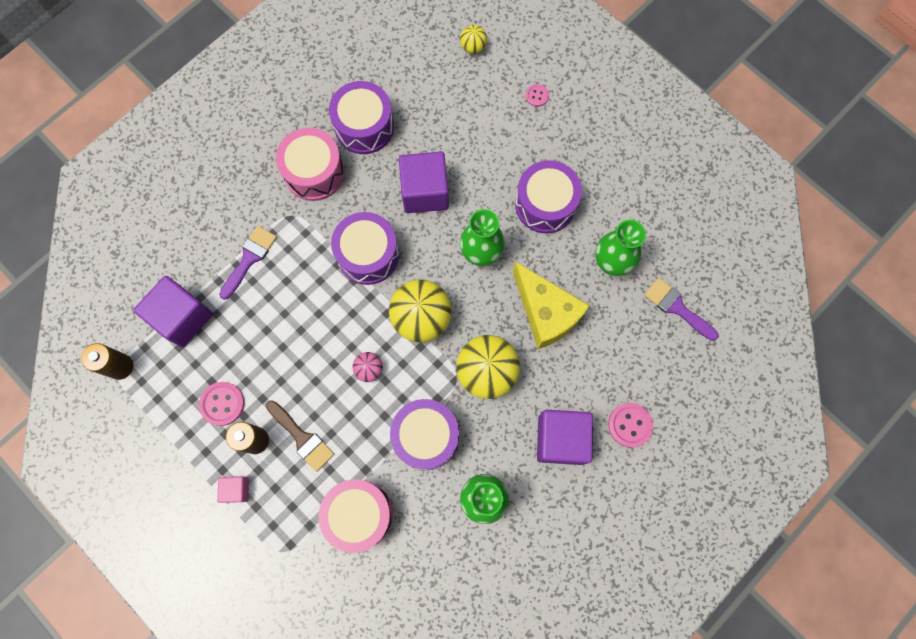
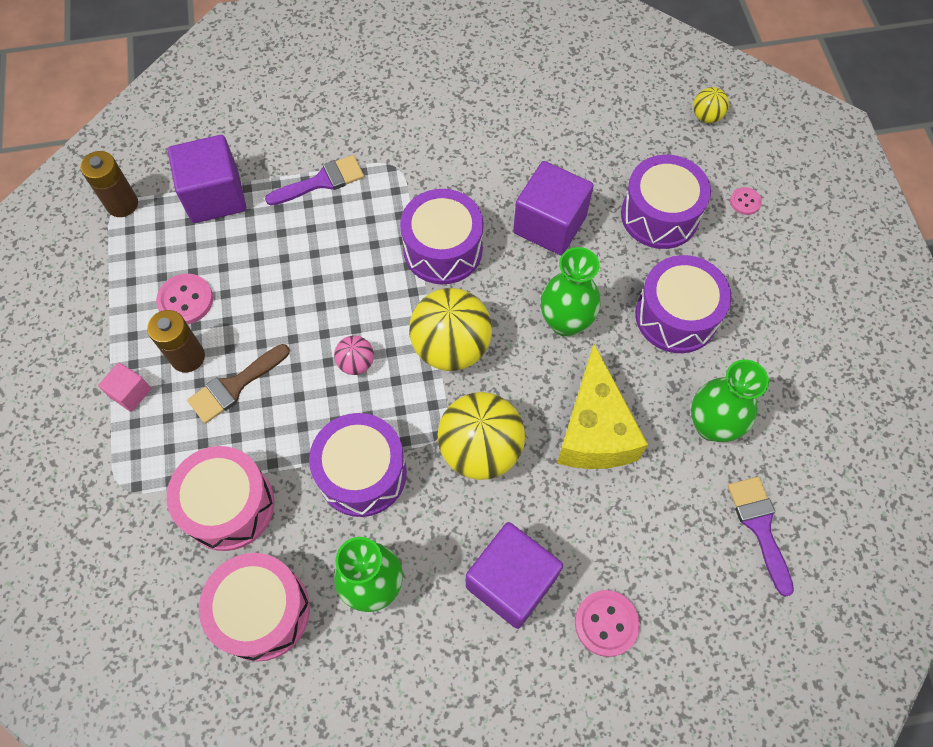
camera: 35 degrees right, 10 degrees down
brown brush [266,400,334,472] -> brown brush turned 60 degrees clockwise [187,344,290,424]
pink drum [276,128,345,201] -> pink drum moved to [199,553,310,662]
purple drum [329,81,394,154] -> purple drum moved to [621,155,711,249]

